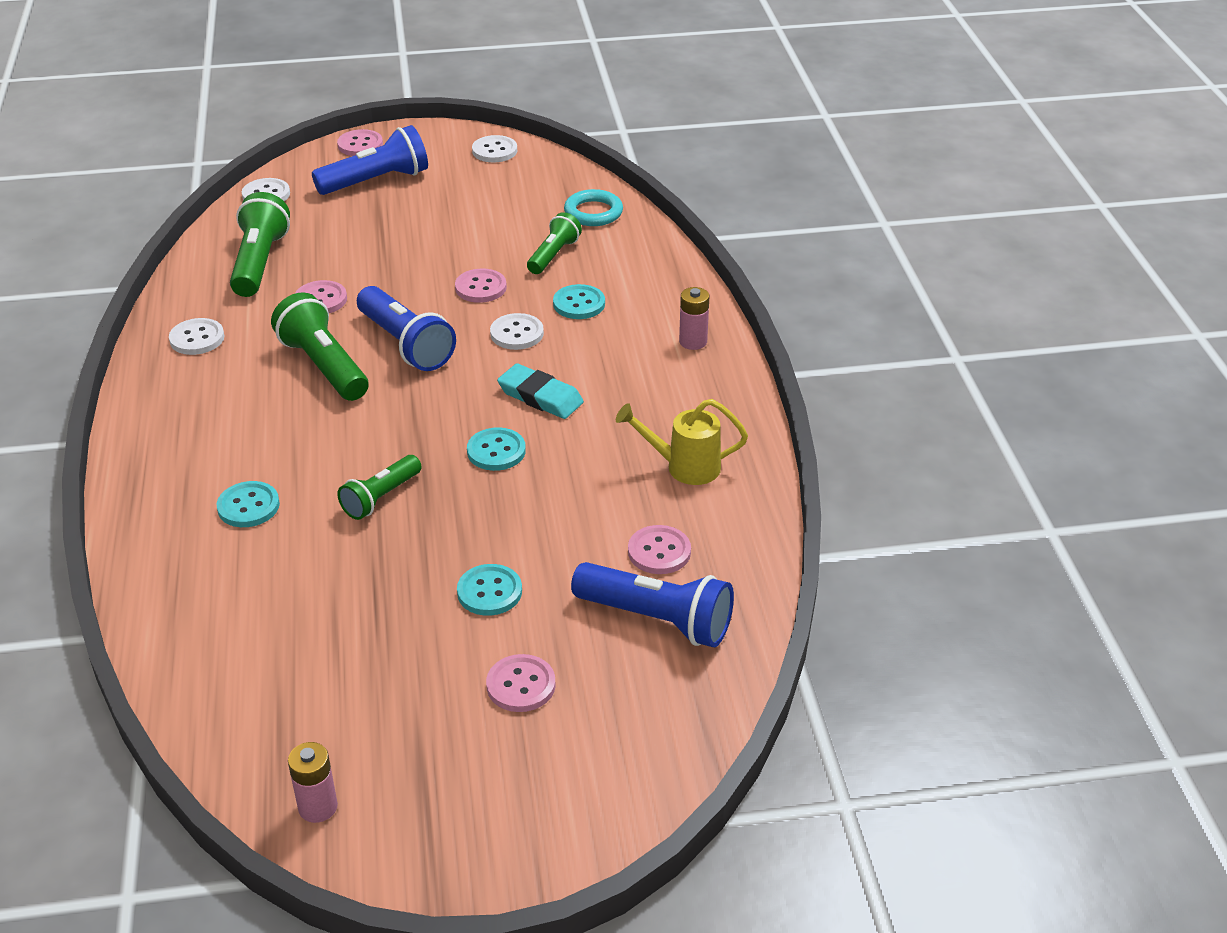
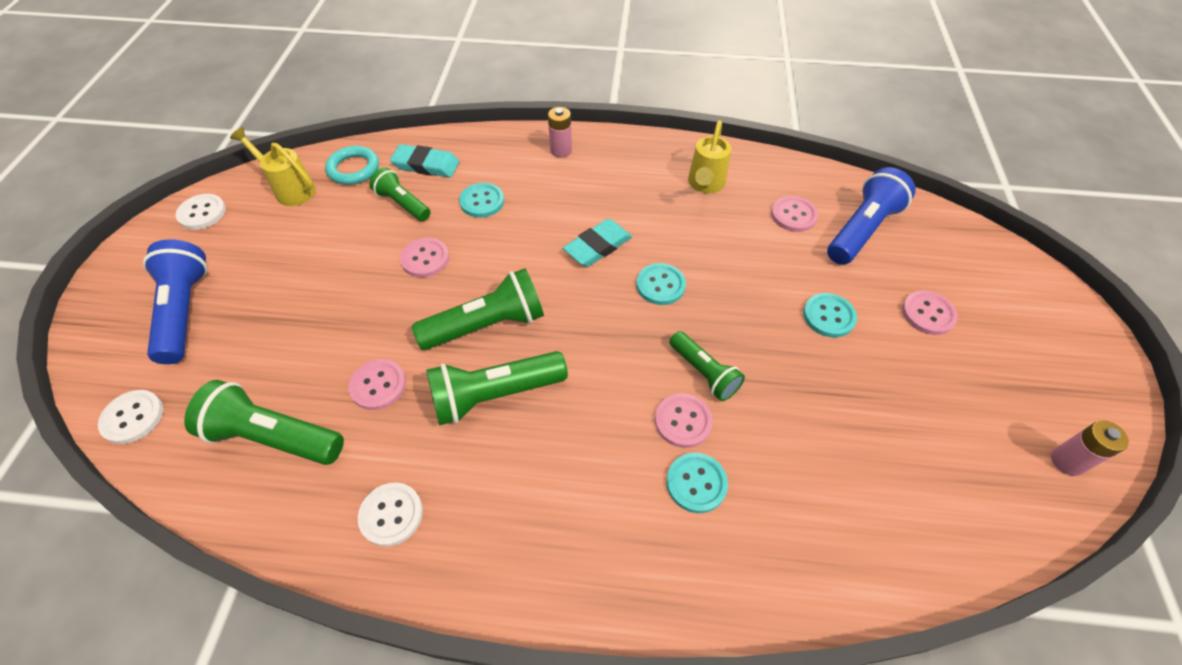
camera: 75 degrees left, 15 degrees up
pink button [337,129,383,156] -> pink button moved to [655,393,713,448]
blue flashlight [357,286,456,371] -> green flashlight [412,268,544,350]
white button [490,313,544,350] -> none
none -> yellow watering can [230,127,316,206]
none -> turquoise eraser [390,144,459,178]

